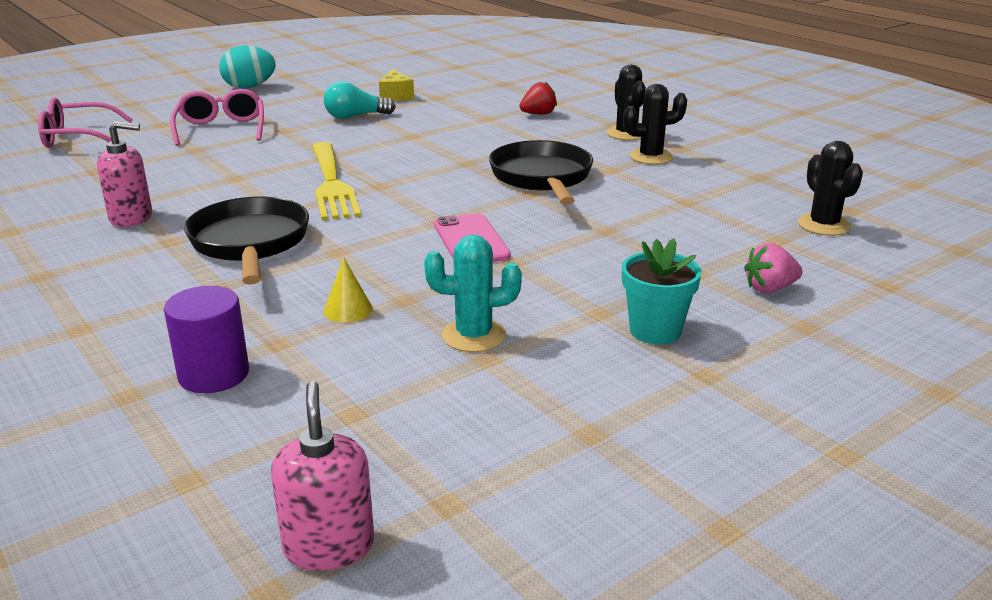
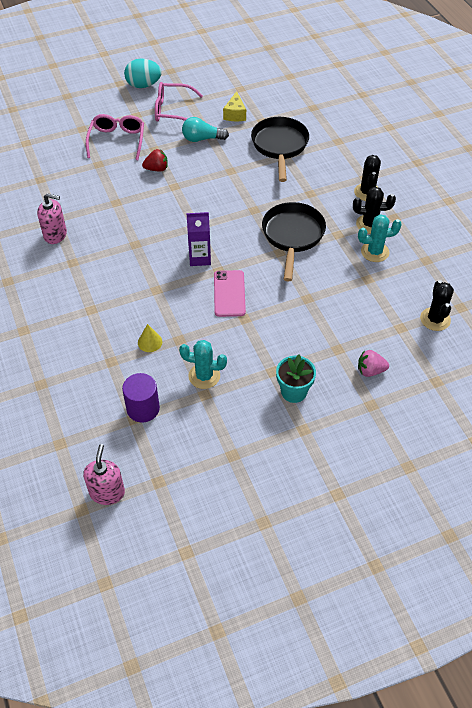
camera: 15 degrees right, 25 degrees up
pink glasses [38,97,133,148] -> pink glasses moved to [155,82,203,122]
purple cylinder [164,286,249,393] -> purple cylinder moved to [122,373,160,423]
black pan [184,197,309,285] -> black pan moved to [251,117,309,182]
yellow fork [312,142,361,220] -> none
red strawberry [519,81,557,114] -> red strawberry moved to [142,149,168,171]
none -> purple carton [186,212,211,266]
none -> turquoise cactus [358,214,402,262]

